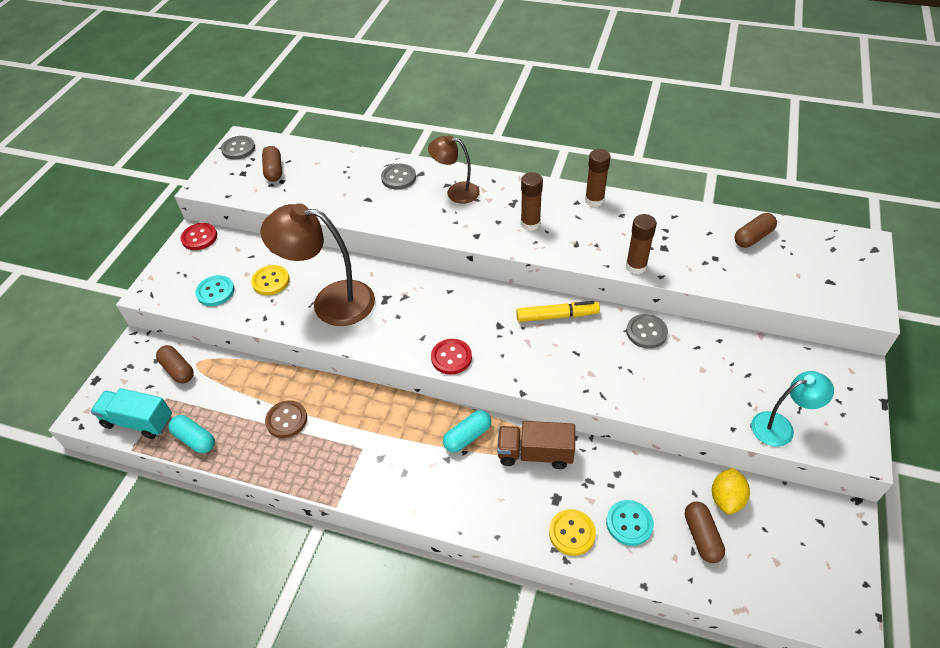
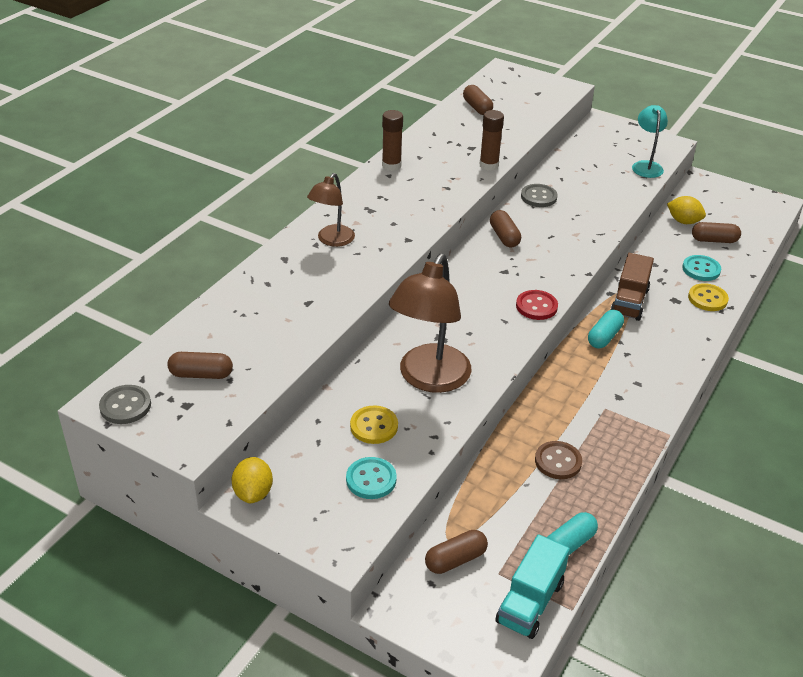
camera: 80 degrees left, 10 degrees down
red button [181,223,217,250] -> yellow lemon [231,457,273,503]
grey button [381,164,416,190] -> none
turquoise capsule [443,410,491,452] -> turquoise capsule turned 60 degrees clockwise [588,310,624,348]
yellow marker [516,301,600,322] -> brown capsule [490,210,521,248]
brown glue stick [521,172,543,231] -> none

